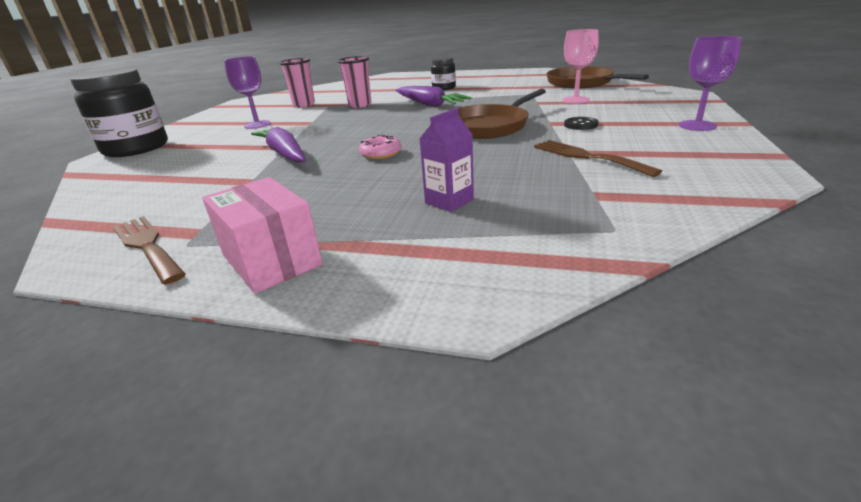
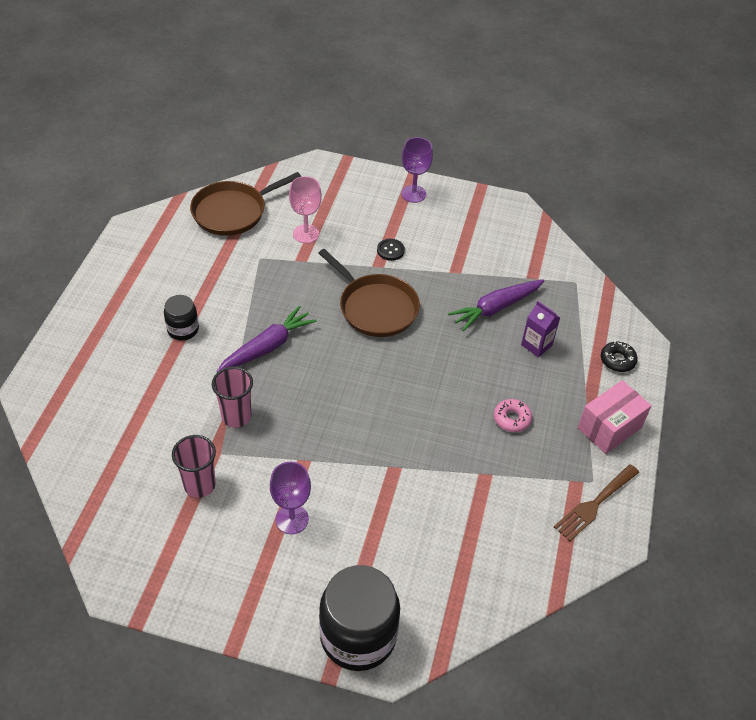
camera: 95 degrees left, 20 degrees up
purple carrot [251,127,306,163] -> purple carrot moved to [448,280,544,331]
pink donut [359,135,401,159] -> pink donut moved to [494,399,532,432]
brown fork [534,140,662,177] -> none
none -> black donut [601,341,638,372]

